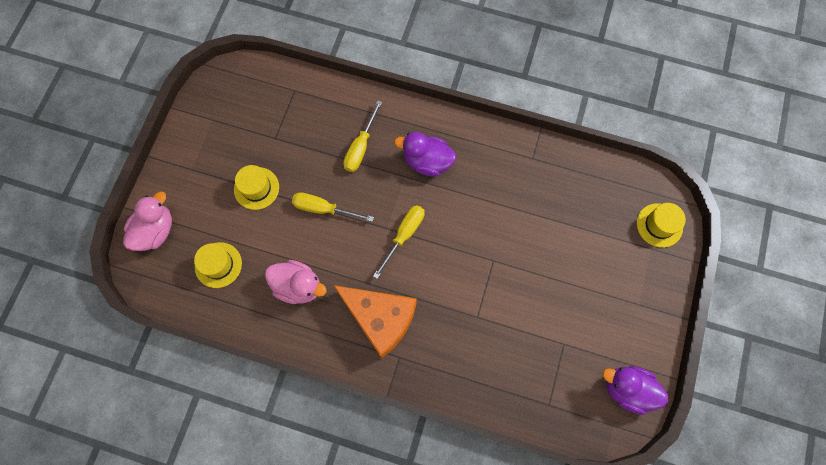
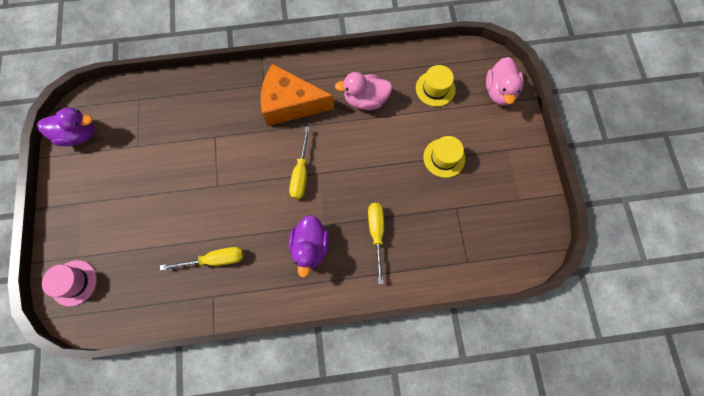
camera: 155 degrees right, 0 degrees up
yellow screwdriver [292,192,374,222] -> yellow screwdriver moved to [160,247,243,271]
purple duck [394,132,456,177] -> purple duck turned 105 degrees clockwise [289,215,329,278]
yellow hat [637,203,686,248] -> pink hat [42,260,97,306]

